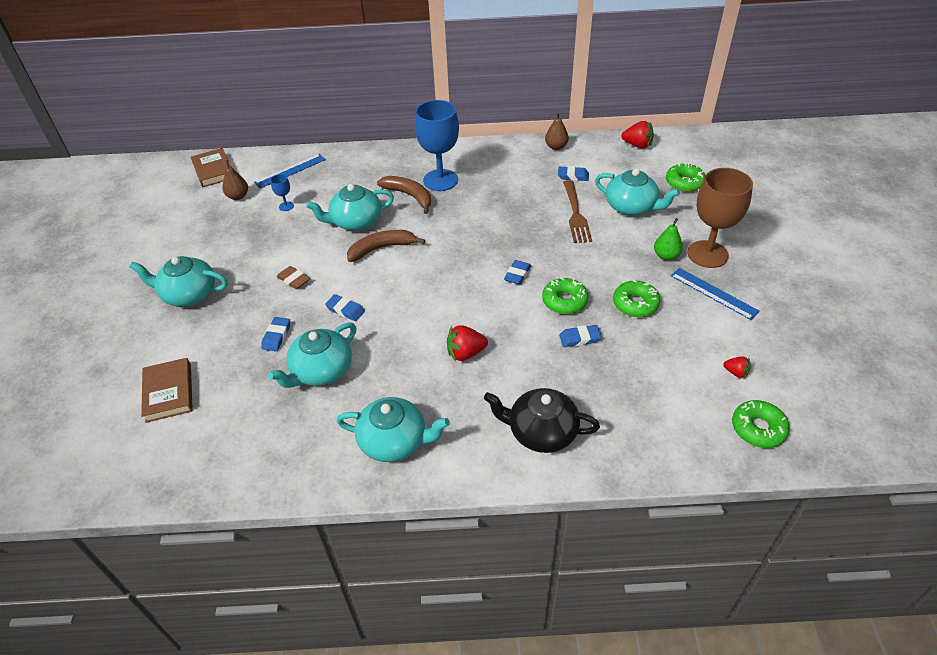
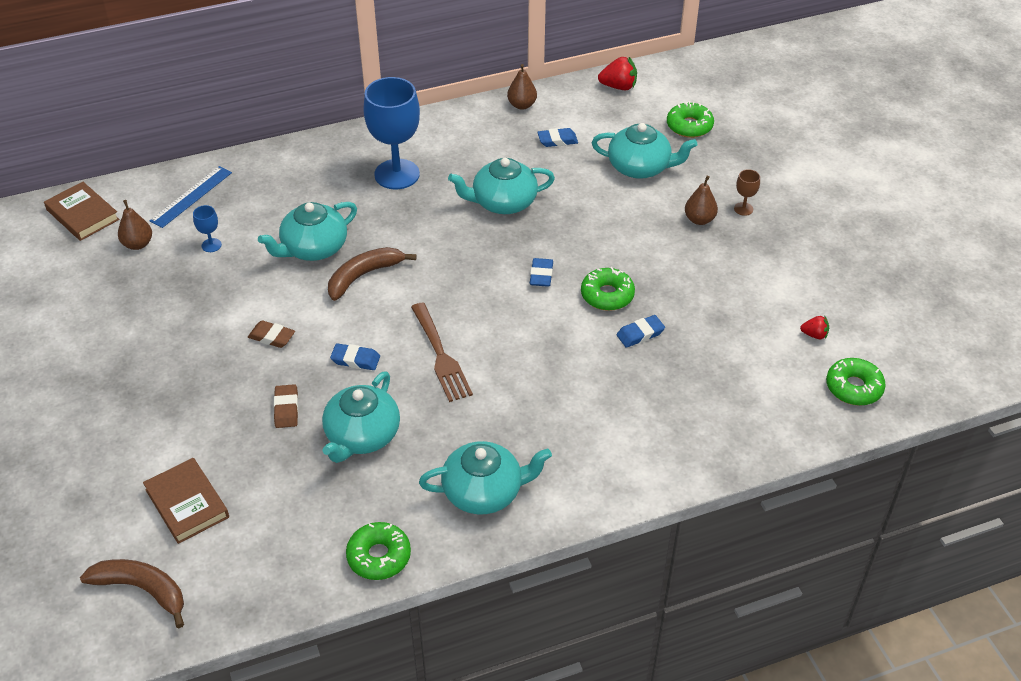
camera: 20 degrees left, 0 degrees up
turquoise teapot [129,256,228,307] -> turquoise teapot moved to [448,158,555,214]
blue eraser [261,317,290,351] -> brown eraser [274,384,298,428]
brown banana [377,176,431,214] -> brown banana moved to [80,559,184,628]
red strawberry [447,325,488,361] -> none
black teapot [484,388,600,453] -> none
brown fork [563,180,592,243] -> brown fork moved to [411,303,473,402]
green donut [613,280,660,317] -> green donut moved to [346,522,411,580]
green pear [654,218,683,260] -> brown pear [685,176,718,225]
blue ruler [671,268,760,320] -> none
brown goblet [687,168,753,268] -> brown goblet [734,169,760,216], size x0.41

